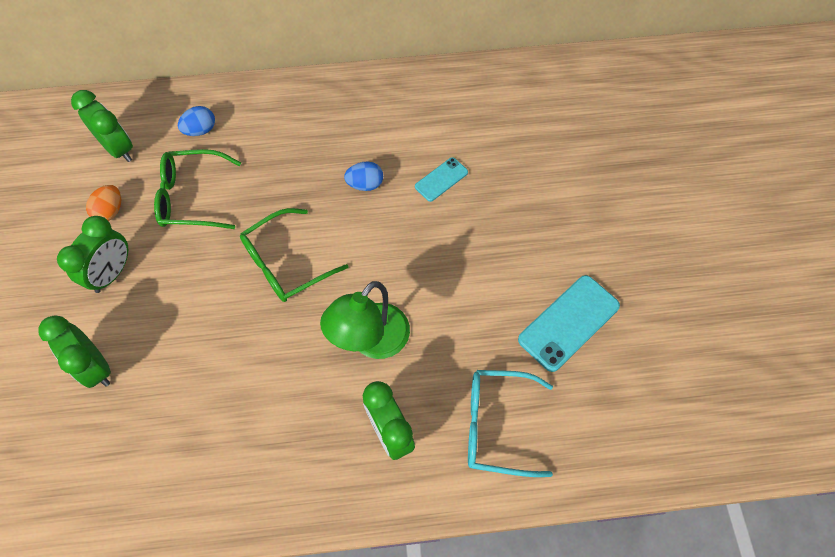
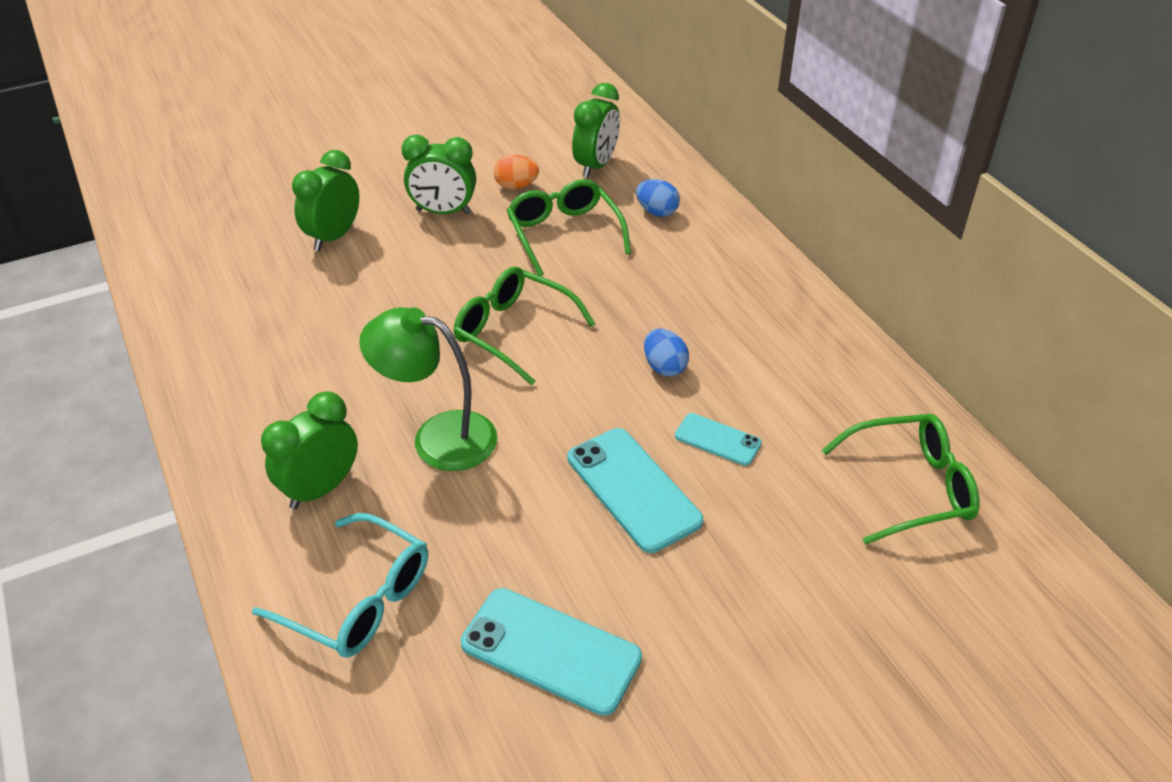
camera: 70 degrees right, 20 degrees down
turquoise glasses [468,370,553,477] -> turquoise glasses turned 135 degrees clockwise [252,513,428,658]
none -> turquoise phone [568,428,703,553]
none -> green glasses [822,414,979,545]

